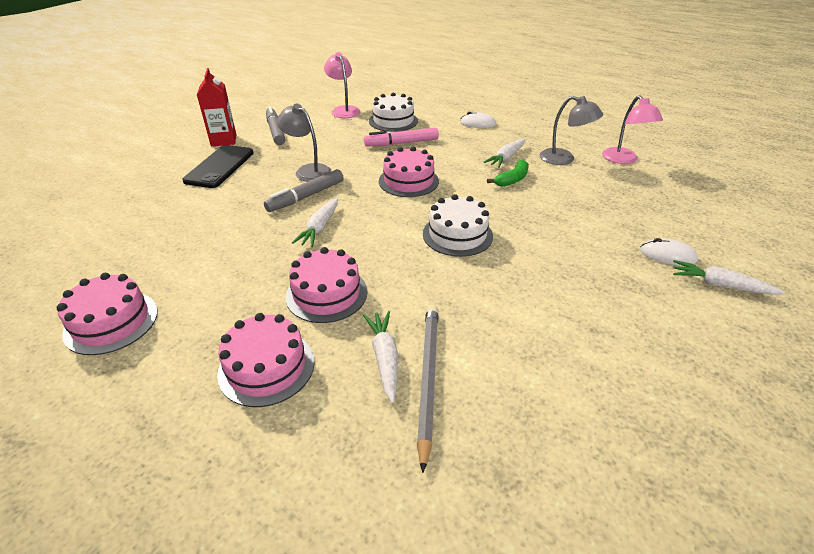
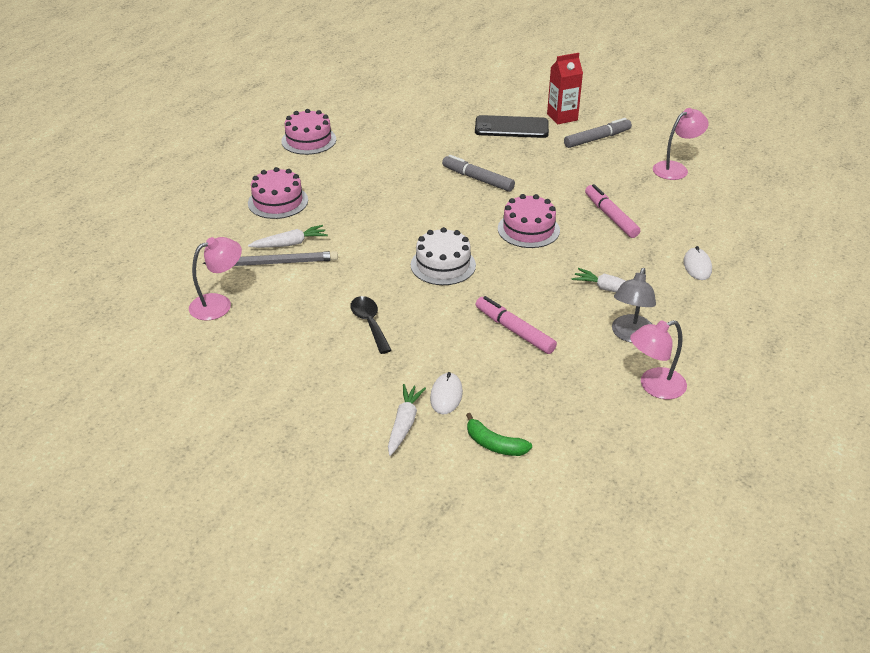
camera: 80 degrees right, 0 degrees up
grey lamp [277,103,332,182] -> none
pink cake [286,247,368,323] -> none
white carrot [292,198,338,247] -> none
white cake [369,93,418,132] -> none
green banana [487,160,529,187] -> green banana moved to [466,413,532,456]
none -> pink lamp [189,237,242,321]
none -> black spoon [350,296,392,354]
none -> pink marker [476,296,557,354]

